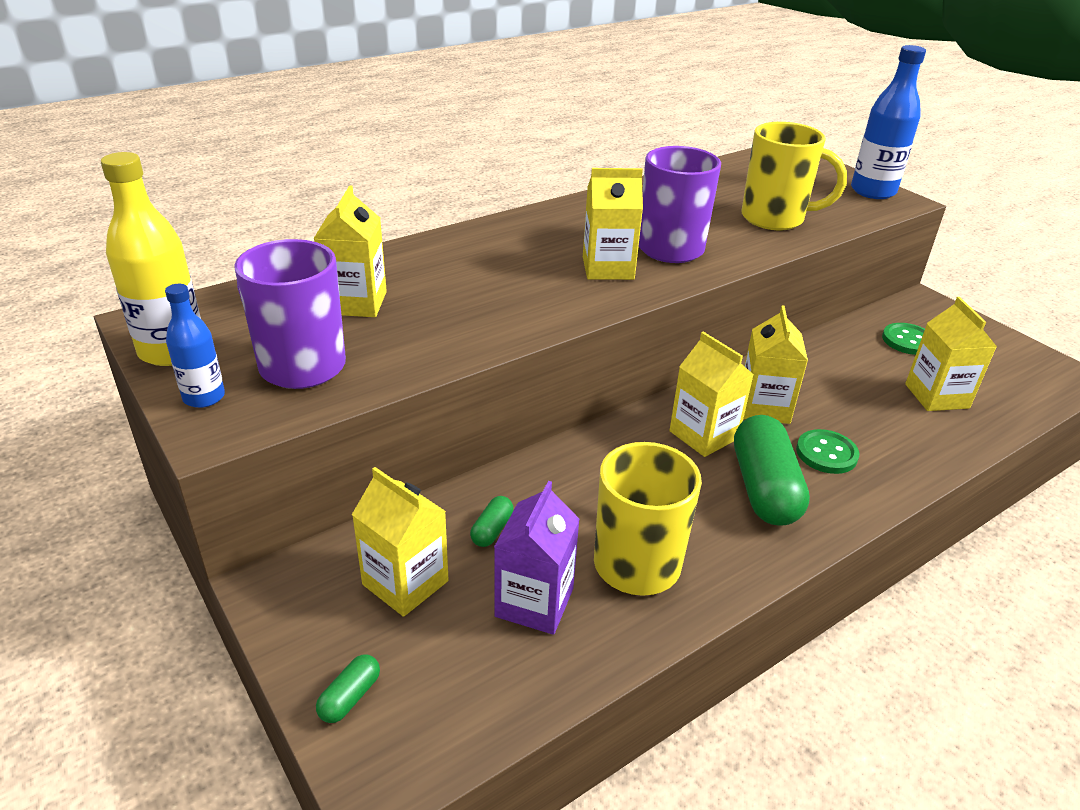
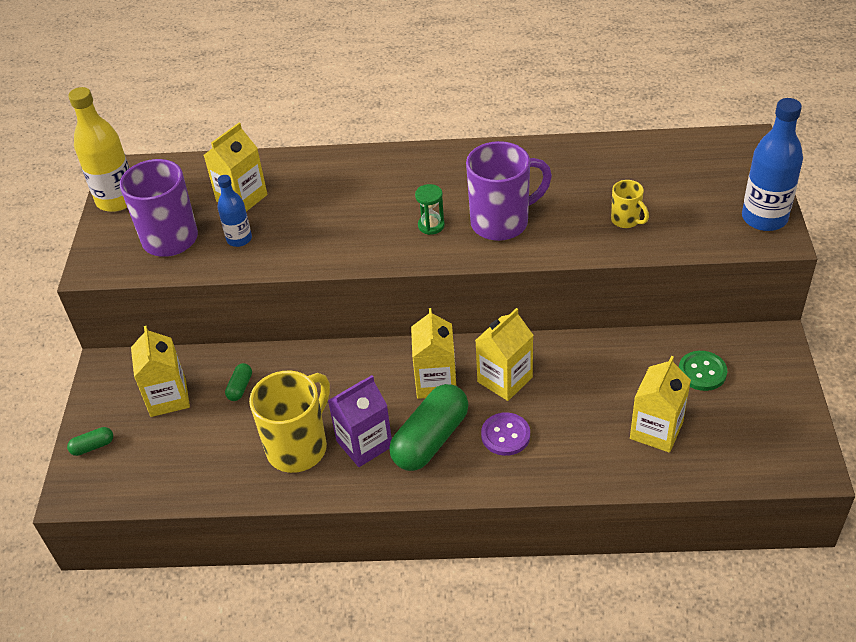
camera: 40 degrees right, 10 degrees up
blue bottle [165,284,225,408] -> blue bottle moved to [218,175,252,247]
green capsule [470,496,513,547] -> green capsule turned 45 degrees counterclockwise [225,363,252,401]
purple carton [494,481,580,635] -> purple carton moved to [328,375,392,467]
yellow carton [583,168,643,280] -> green hourglass [415,184,445,235]
yellow mug [741,122,847,230] -> yellow mug [611,180,649,228], size x0.49
green button [796,429,859,474] -> purple button [481,412,530,456]

